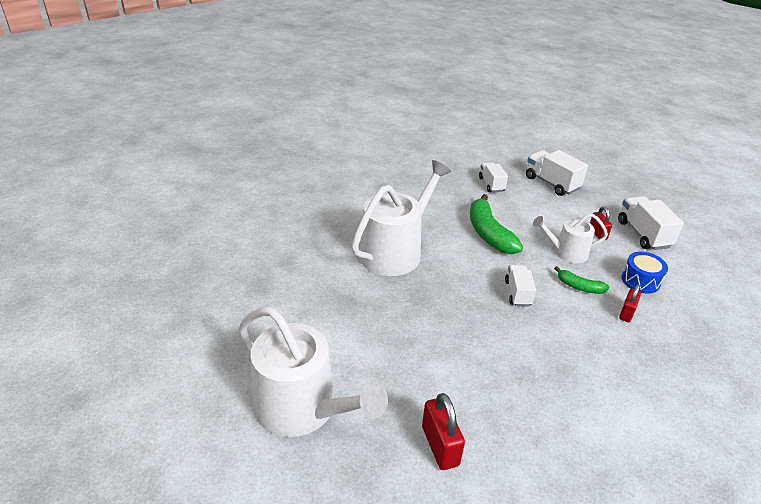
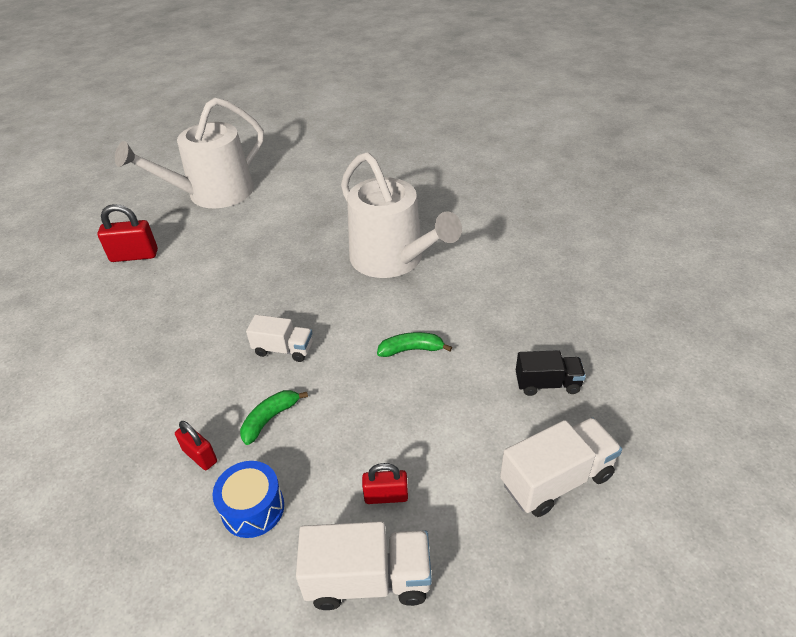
camera: 105 degrees right, 5 degrees up
green banana [470,194,523,254] -> green banana [377,332,452,357], size x0.54
white truck [479,162,508,193] -> black truck [516,350,586,396]
white watering can [533,213,608,263] -> none

